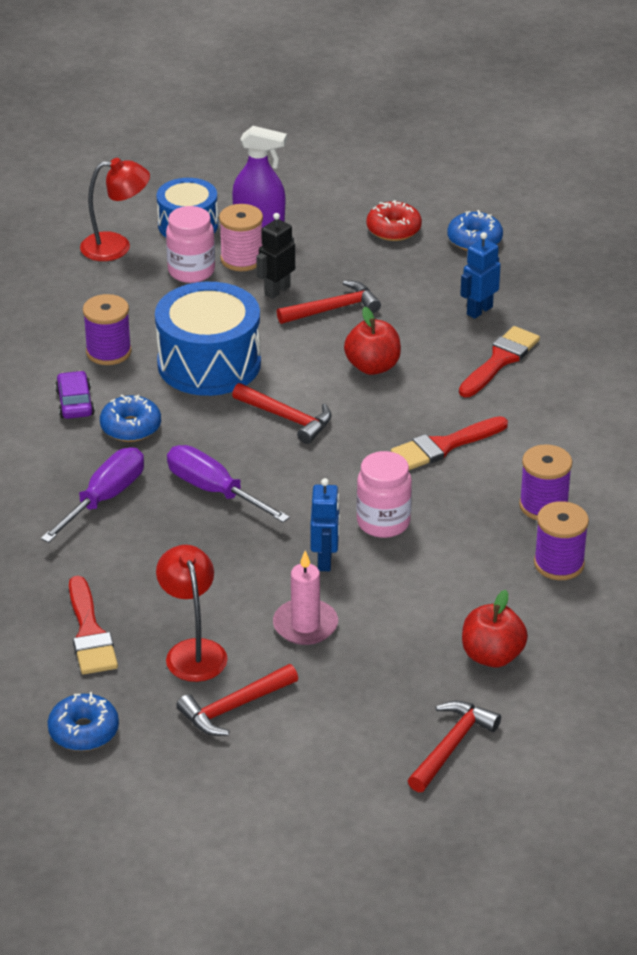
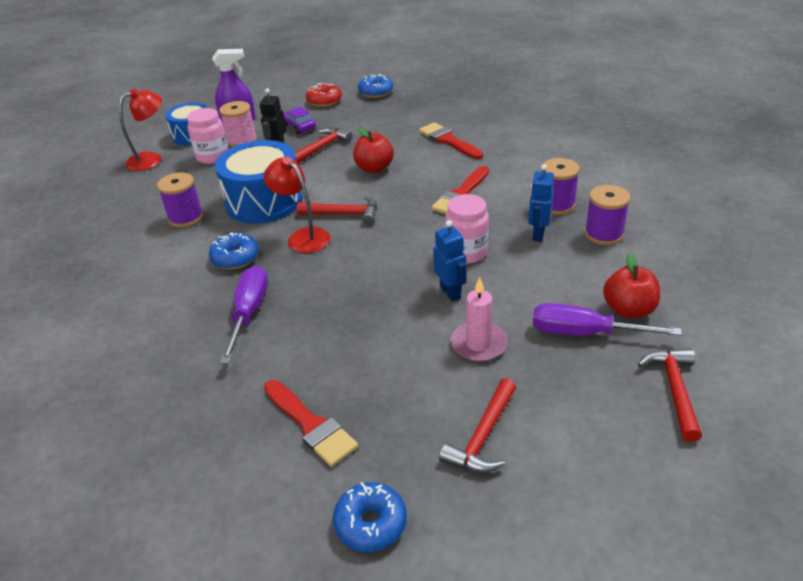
camera: 25 degrees left, 0 degrees up
purple car [55,371,95,419] -> purple car moved to [284,107,316,134]
red lamp [156,545,227,682] -> red lamp moved to [263,157,330,253]
purple screwdriver [167,445,290,523] -> purple screwdriver moved to [533,303,682,336]
red brush [459,326,540,397] -> red brush turned 45 degrees counterclockwise [419,122,483,159]
blue robot [460,232,501,319] -> blue robot moved to [528,164,554,242]

